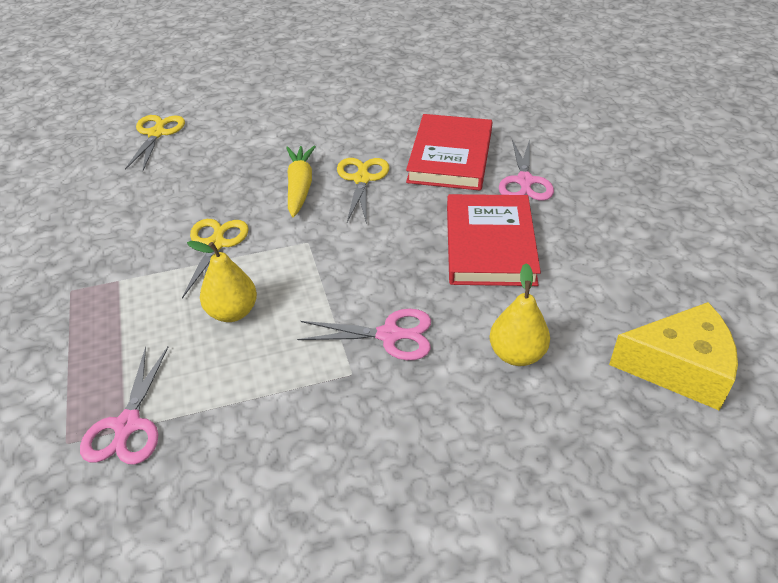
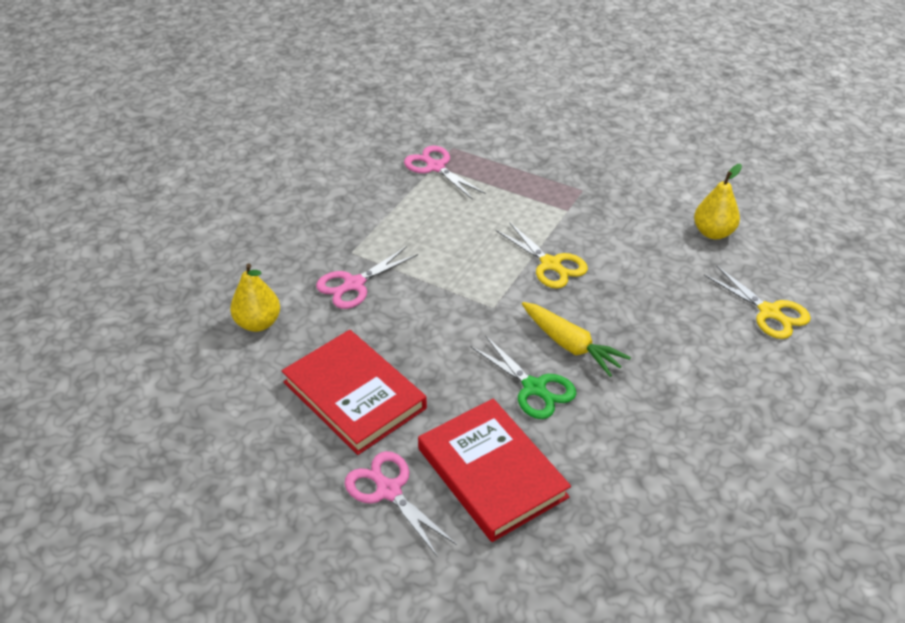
camera: 135 degrees right, 0 degrees up
yellow pear [187,241,257,322] -> yellow pear moved to [694,164,742,239]
yellow scissors [337,158,389,224] -> green scissors [471,335,576,419]
yellow cheese [609,302,738,411] -> none

